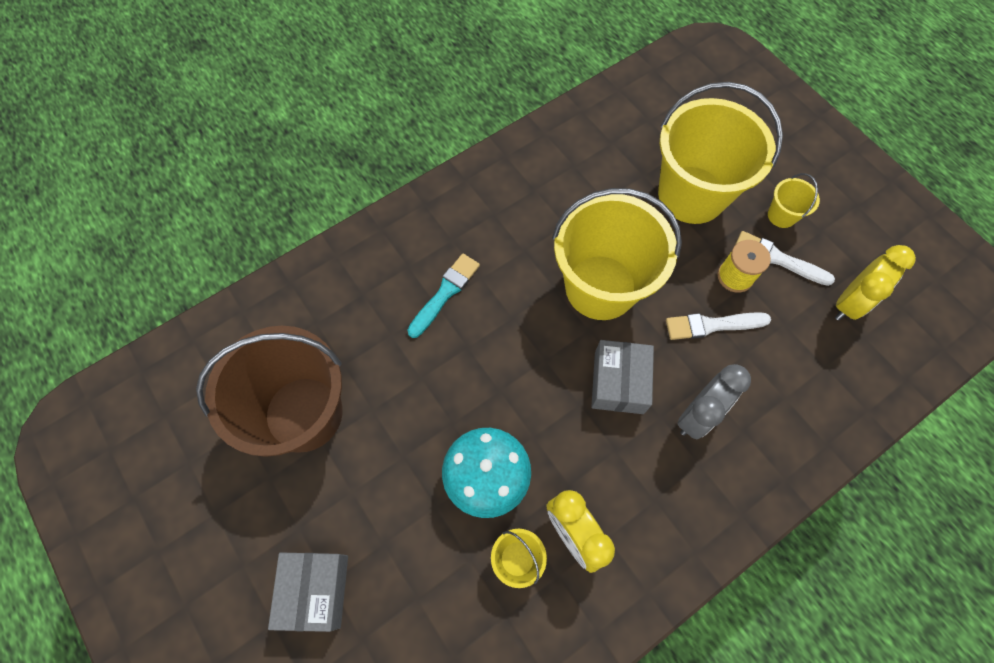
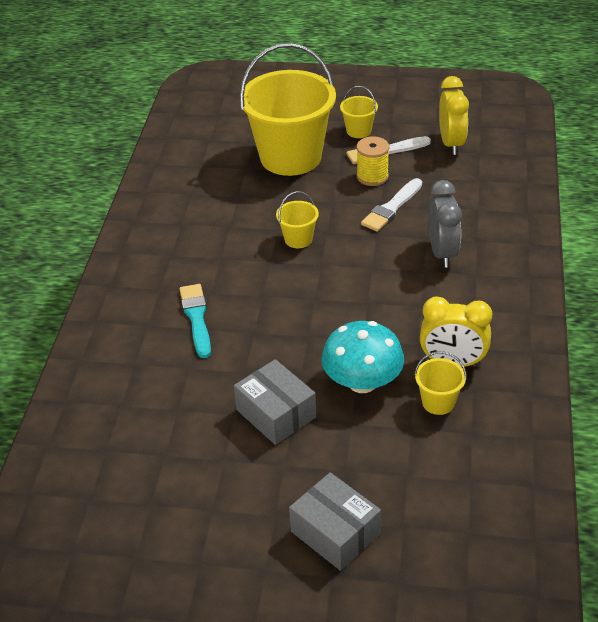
camera: 45 degrees left, 25 degrees down
brown bucket [196,326,343,457] -> none
yellow bucket [552,188,682,320] -> yellow bucket [276,191,319,248], size x0.42
grey box [591,340,654,414] -> grey box moved to [234,359,316,445]

